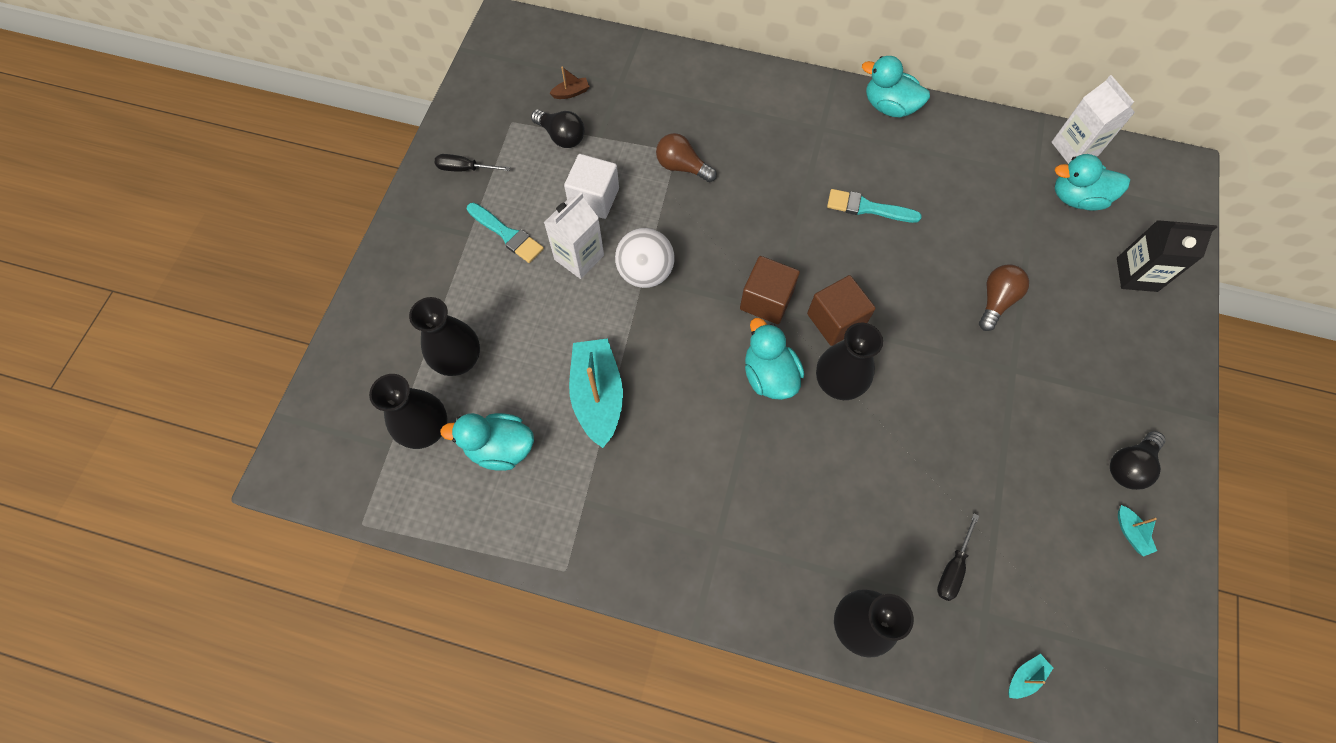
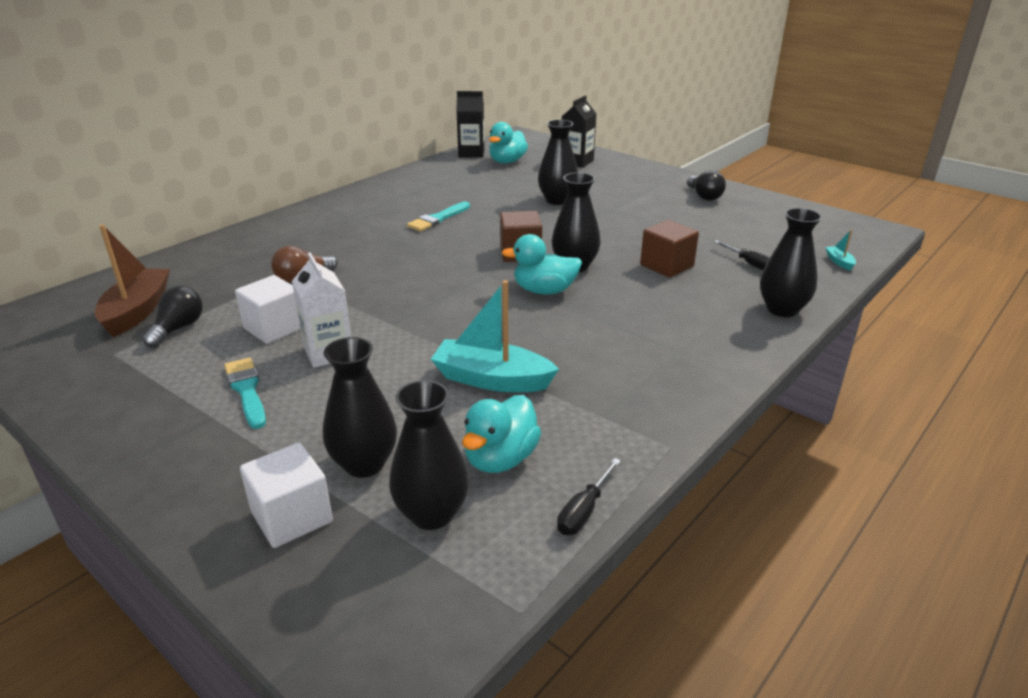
camera: 65 degrees left, 35 degrees down
black screwdriver [435,154,510,172] -> black screwdriver moved to [557,458,621,535]
turquoise brush [467,203,544,263] -> turquoise brush turned 90 degrees counterclockwise [224,358,266,429]
black light bulb [531,109,585,148] -> black light bulb turned 45 degrees counterclockwise [143,286,203,348]
brown boat [550,67,590,99] -> brown boat [95,225,170,337], size x2.35
white ball [615,228,675,288] -> none
brown cube [740,256,800,324] -> brown cube moved to [640,220,699,278]
turquoise duck [862,56,930,118] -> none
brown light bulb [979,264,1029,331] -> black vase [538,120,578,205]
white carton [1052,75,1135,164] -> black carton [456,91,485,158]
turquoise boat [1118,505,1157,557] -> none
none -> white cube [240,443,333,548]

